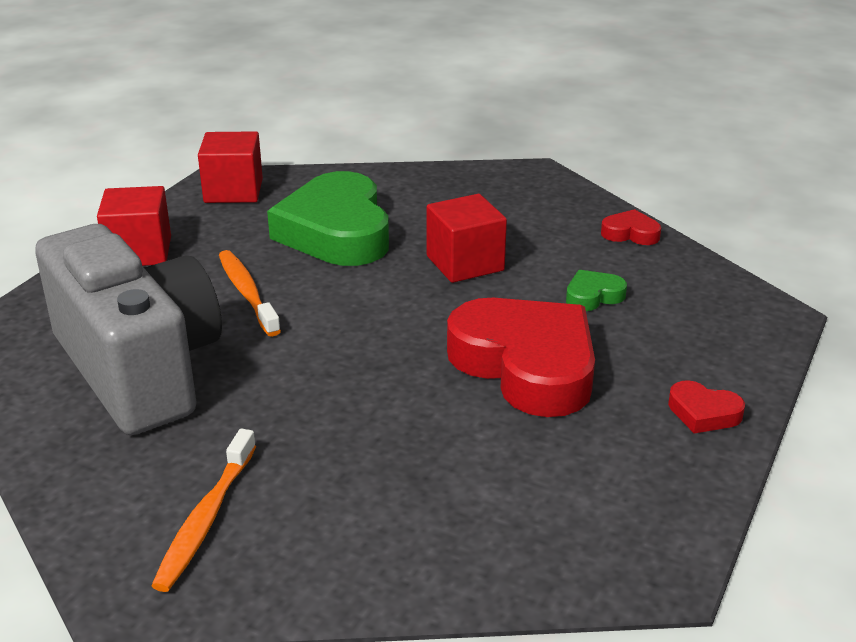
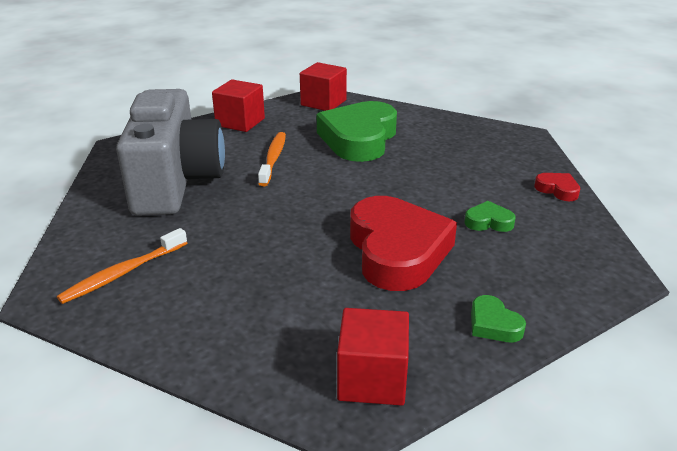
camera: 30 degrees right, 0 degrees up
red cube [427,194,507,283] -> red cube moved to [337,308,409,406]
red heart [668,380,745,434] -> green heart [471,295,526,342]

